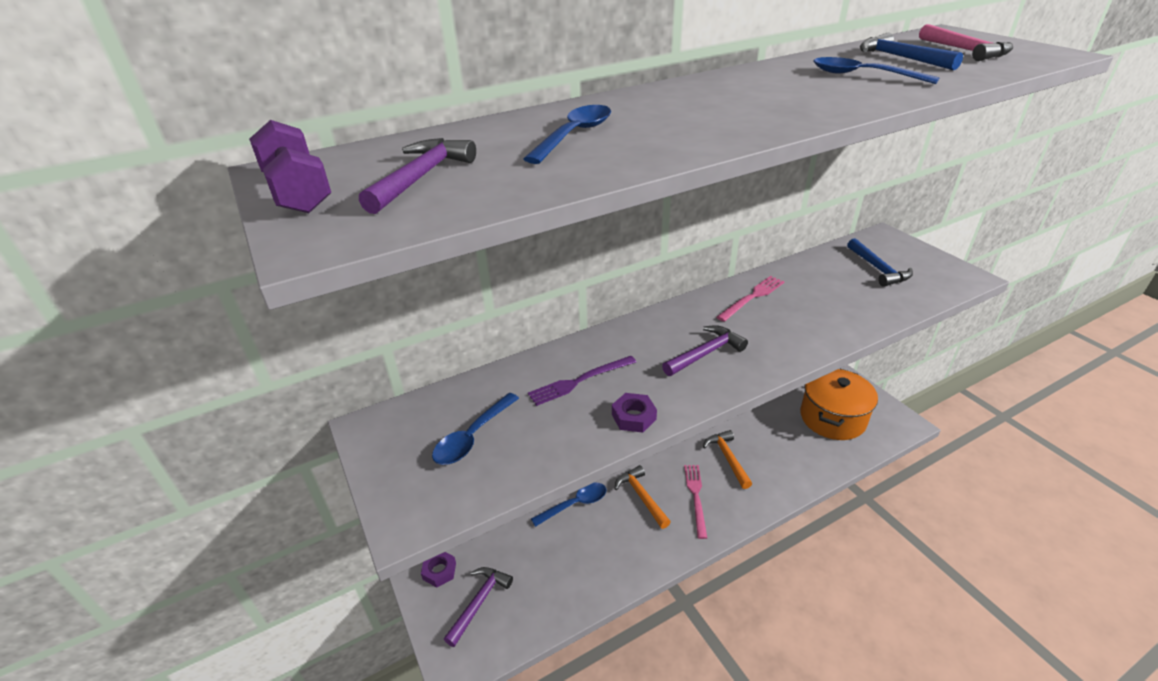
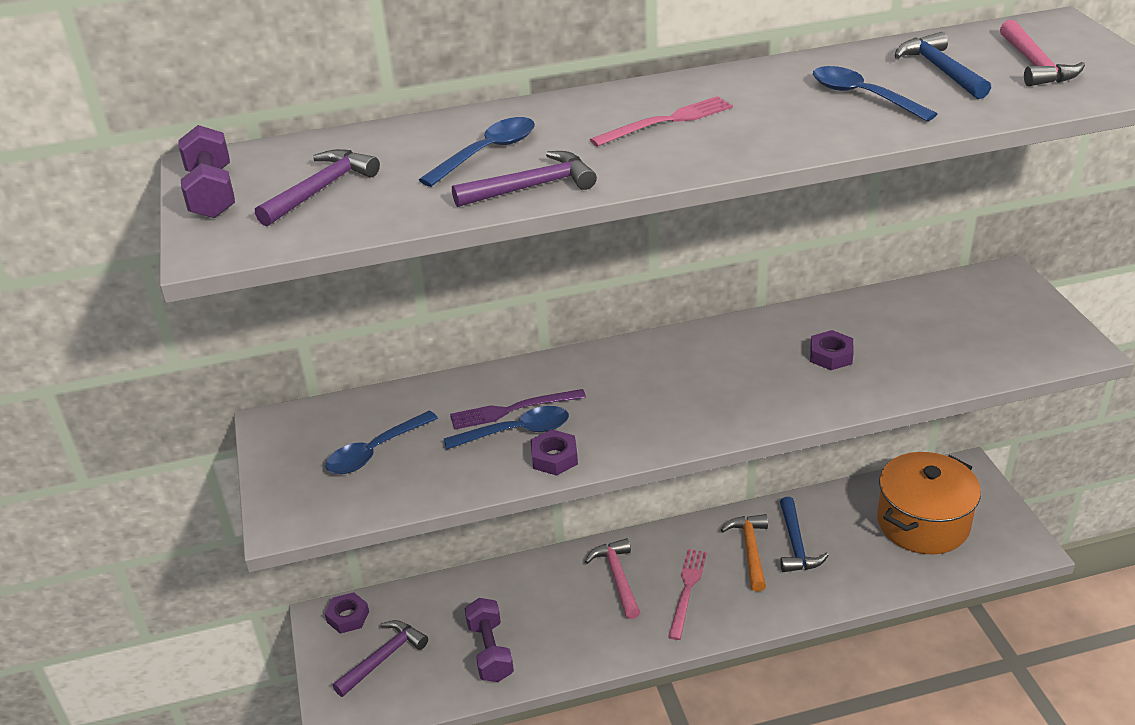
camera: 15 degrees right, 0 degrees up
blue spoon [531,482,606,527] -> blue spoon moved to [444,406,569,450]
orange hammer [614,465,671,529] -> pink hammer [585,538,640,619]
purple hammer [662,325,748,376] -> purple hammer moved to [452,151,597,207]
pink fork [717,276,784,322] -> pink fork moved to [590,96,733,147]
blue hammer [847,238,913,287] -> blue hammer moved to [780,497,829,572]
none -> purple dumbbell [464,598,514,682]
none -> purple nut [810,330,854,370]

